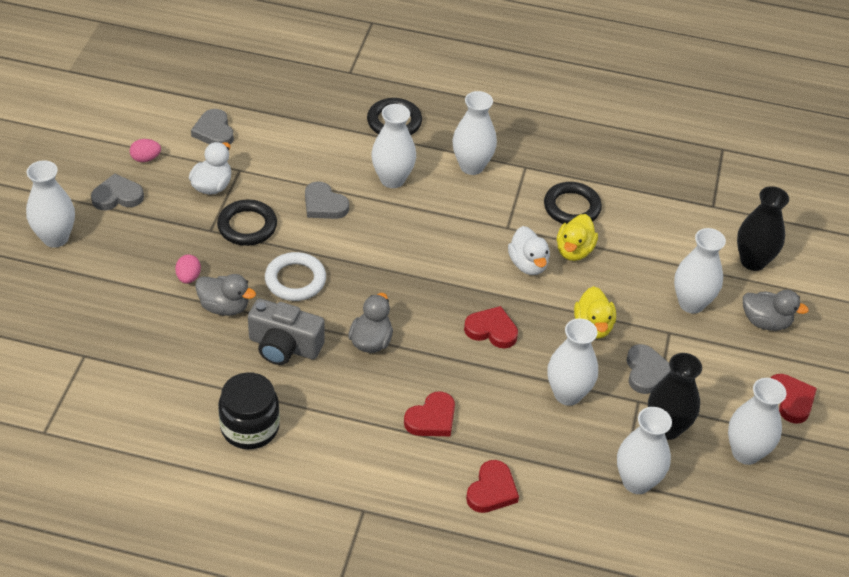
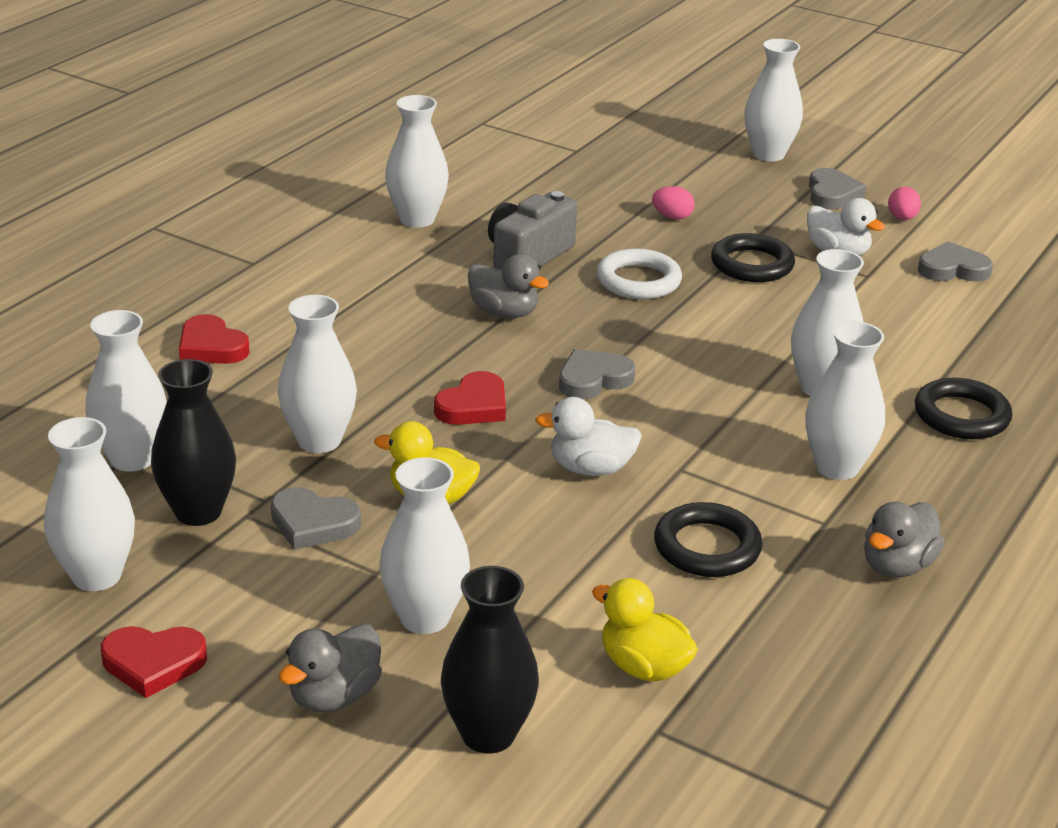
camera: 110 degrees right, 15 degrees down
grey duck [195,274,256,316] -> grey duck moved to [864,502,945,577]
black jar [218,372,280,449] -> white vase [385,95,449,228]
grey heart [305,181,349,219] -> grey heart moved to [559,349,635,399]
red heart [404,391,455,436] -> none
yellow duck [557,214,598,261] -> yellow duck moved to [592,578,698,682]

